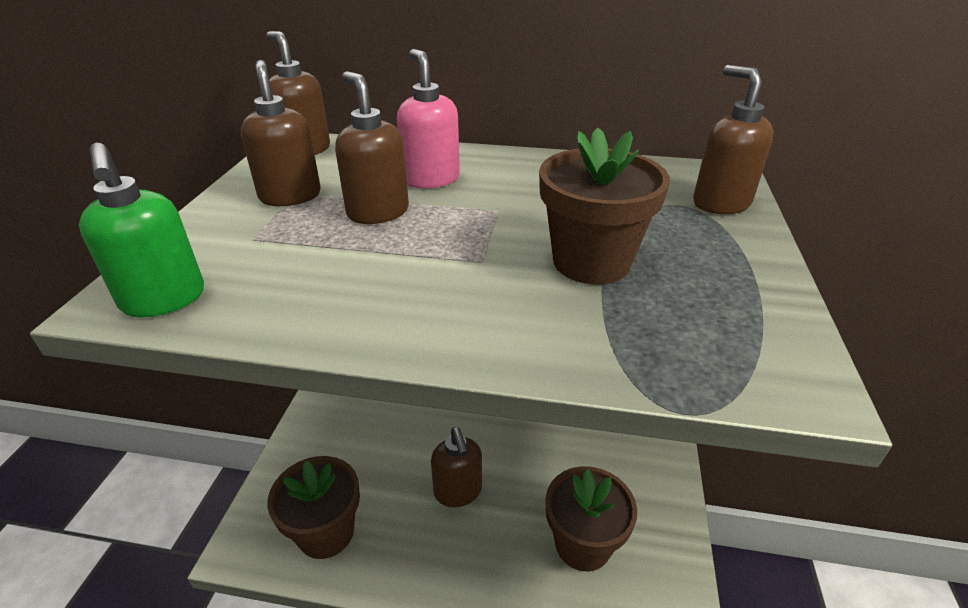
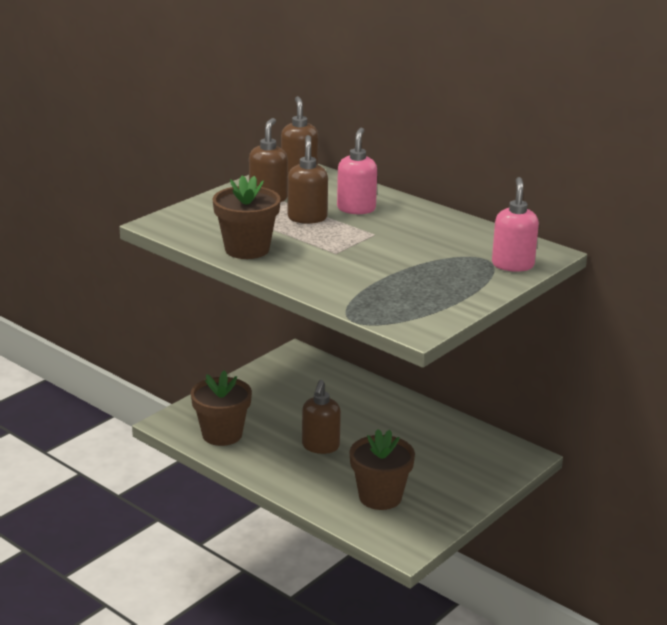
camera: 30 degrees right, 10 degrees down
green soap dispenser [79,143,204,318] -> none
brown flower pot [539,127,670,284] -> brown flower pot moved to [212,175,281,259]
brown soap dispenser [693,65,774,214] -> pink soap dispenser [492,177,539,272]

